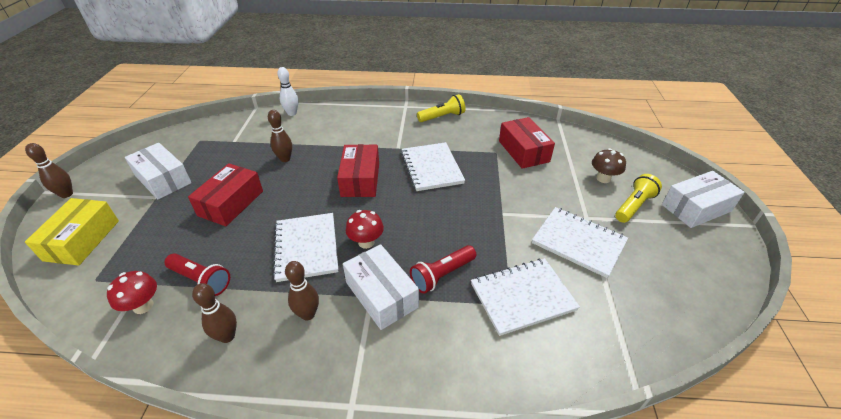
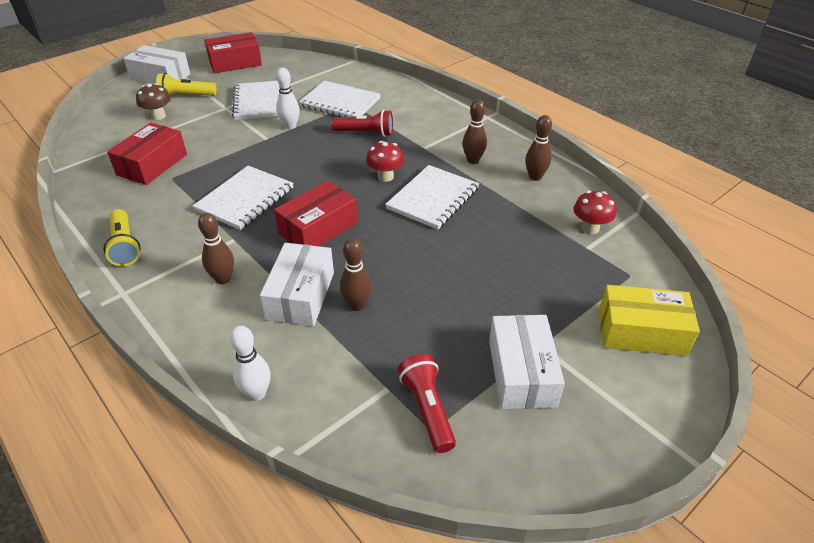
camera: 135 degrees left, 0 degrees up
brown bowling pin [25,143,73,198] -> brown bowling pin moved to [198,213,234,284]
yellow box [25,198,119,266] -> yellow box turned 45 degrees clockwise [599,285,700,356]
red flashlight [164,253,230,296] -> red flashlight moved to [398,354,456,453]
red box [188,163,263,226] -> red box moved to [205,32,262,73]
white box [343,244,419,330] -> white box moved to [260,243,334,326]
yellow flashlight [417,94,466,122] -> yellow flashlight turned 135 degrees counterclockwise [104,209,141,266]
none -> white bowling pin [276,68,300,129]

